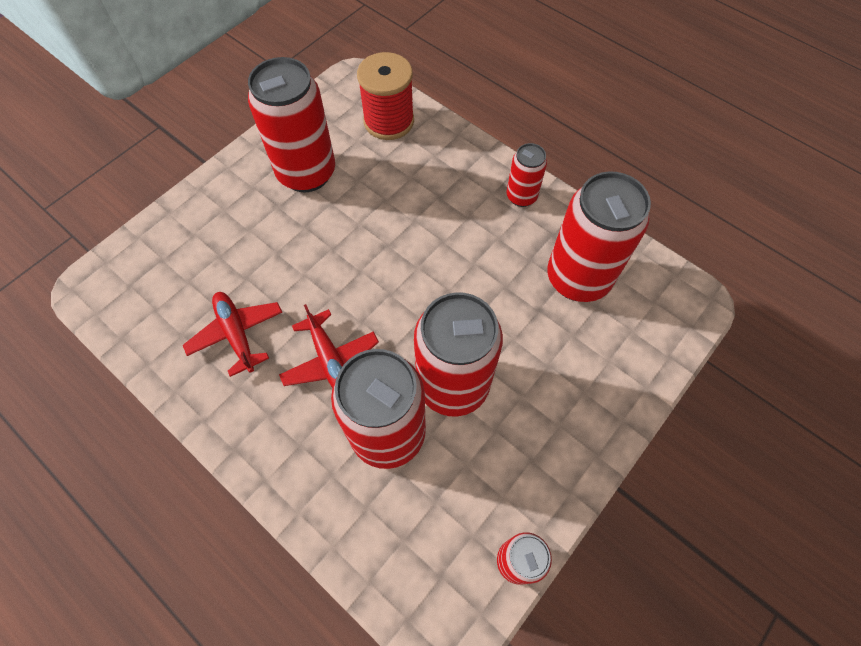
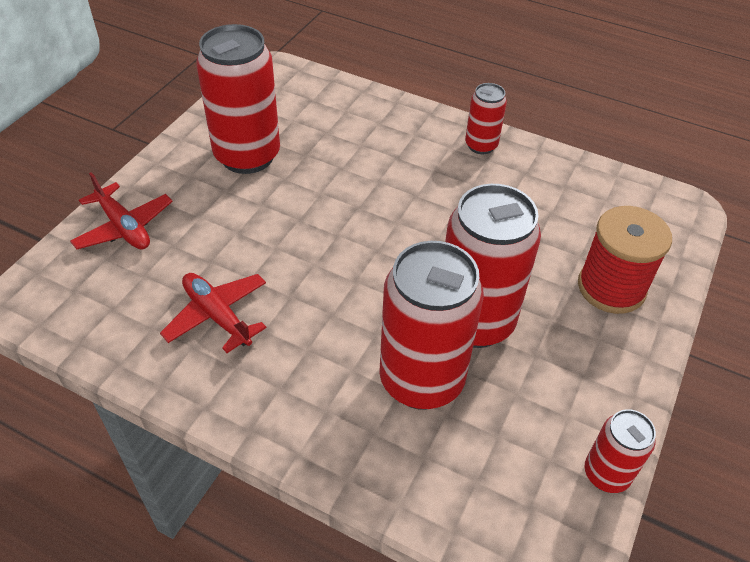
camera: 15 degrees left, 15 degrees down
red plane [279,304,379,388] -> red plane moved to [70,172,172,250]
red spool [357,52,414,140] -> red spool moved to [578,206,672,314]
red can [547,172,651,302] -> none

